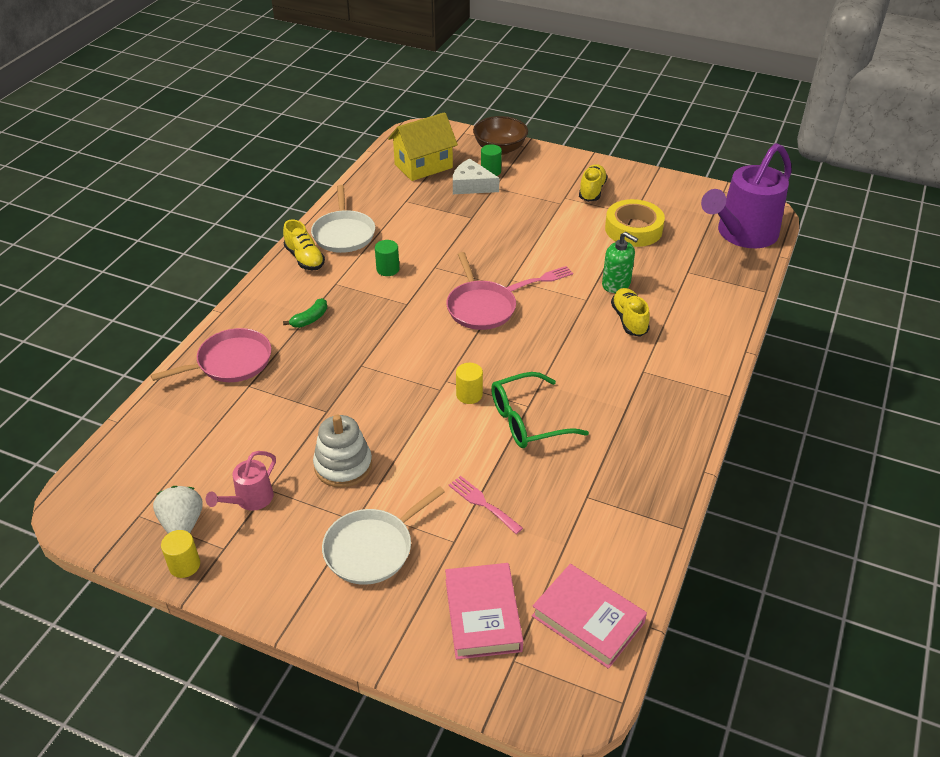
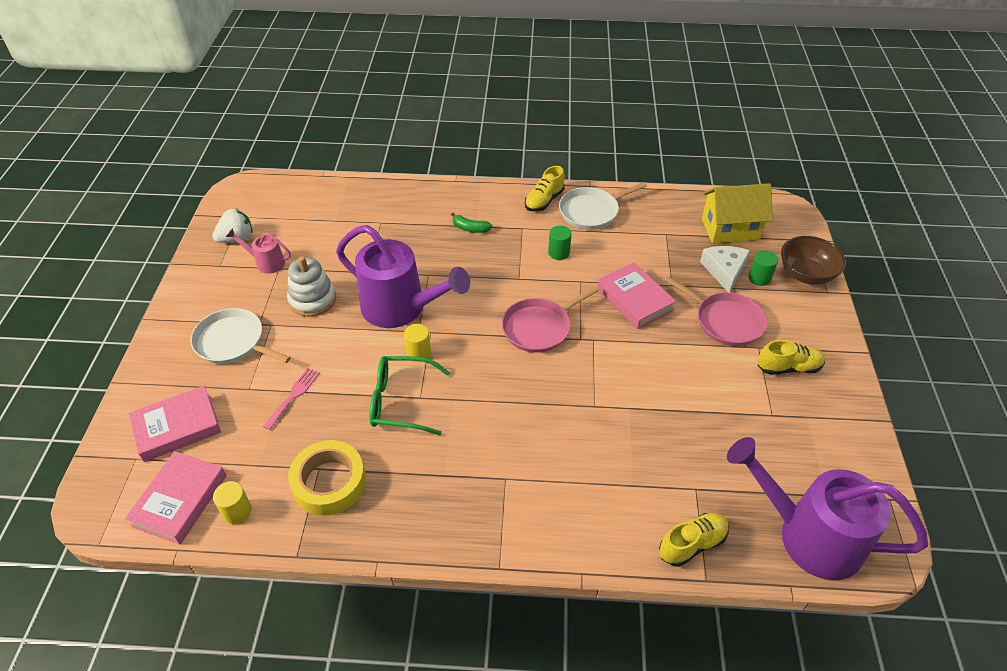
camera: 70 degrees right, 5 degrees up
pink pan [151,328,271,382] -> pink pan moved to [666,277,767,346]
yellow cylinder [161,530,200,578] -> yellow cylinder moved to [213,481,252,524]
yellow house [388,112,458,181] -> yellow house turned 45 degrees counterclockwise [702,183,773,243]
green glasses [491,372,589,448] -> green glasses turned 45 degrees counterclockwise [370,356,450,436]
pink fork [506,266,573,291] -> none
green soap dispenser [602,232,638,293] -> none
yellow tape [605,199,665,247] -> yellow tape moved to [288,440,366,516]
yellow shoe [611,288,650,337] -> yellow shoe moved to [659,513,729,567]
none -> purple watering can [336,225,470,328]
none -> pink book [597,262,676,329]

